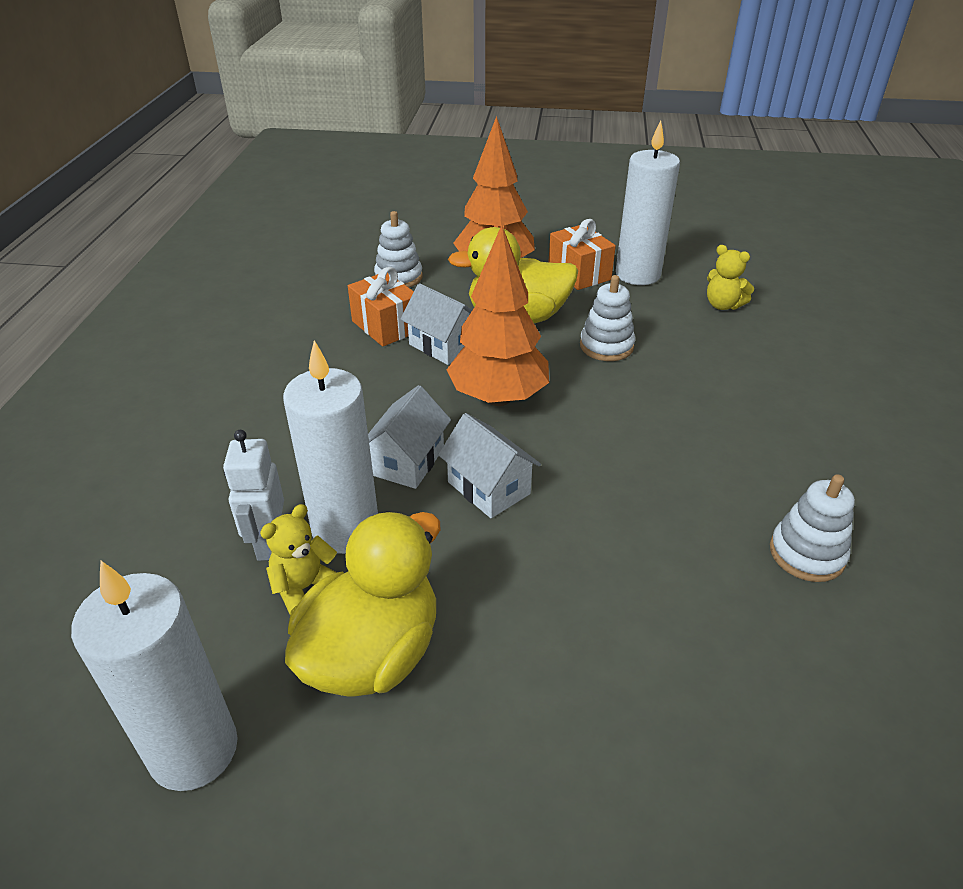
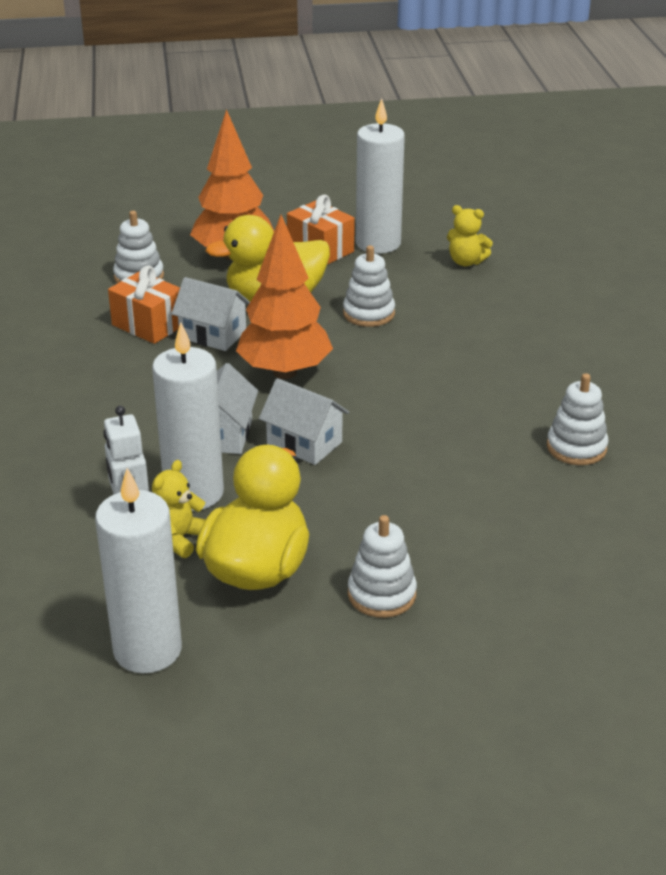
camera: 15 degrees left, 5 degrees down
none -> white stacking toy [348,515,417,618]

